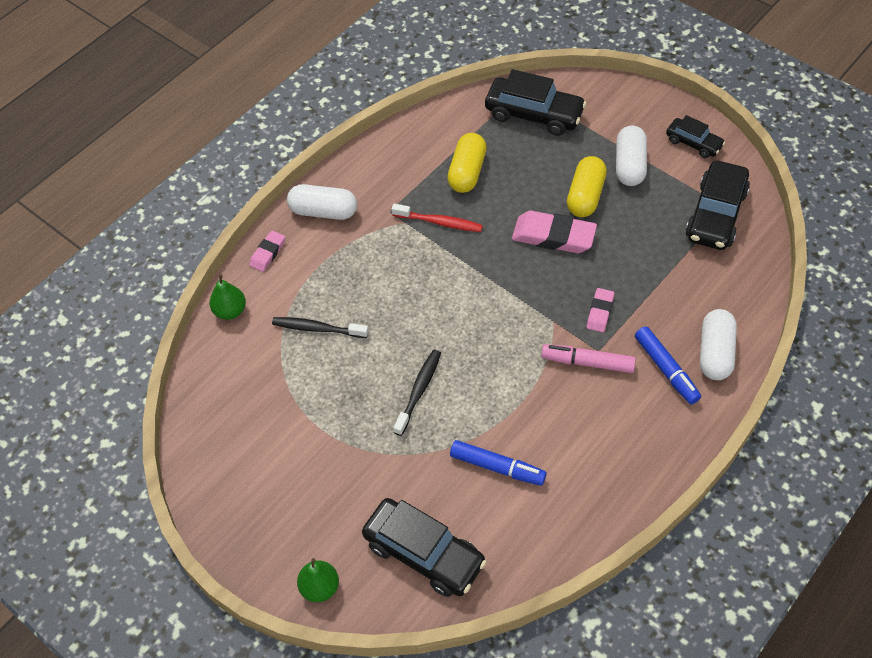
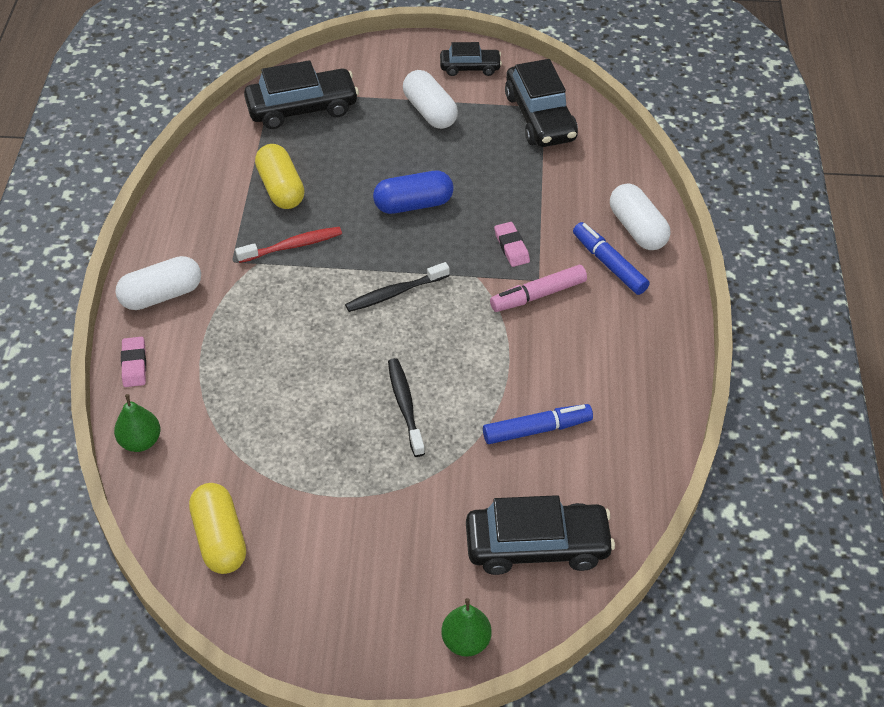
camera: 40 degrees left, 5 degrees down
black toothbrush [272,317,369,338] -> black toothbrush moved to [345,262,449,312]
pink eraser [512,211,597,253] -> blue capsule [373,171,454,214]
yellow capsule [567,156,607,217] -> yellow capsule moved to [189,483,246,574]
blue marker [635,326,701,404] -> blue marker turned 150 degrees counterclockwise [573,222,650,295]

